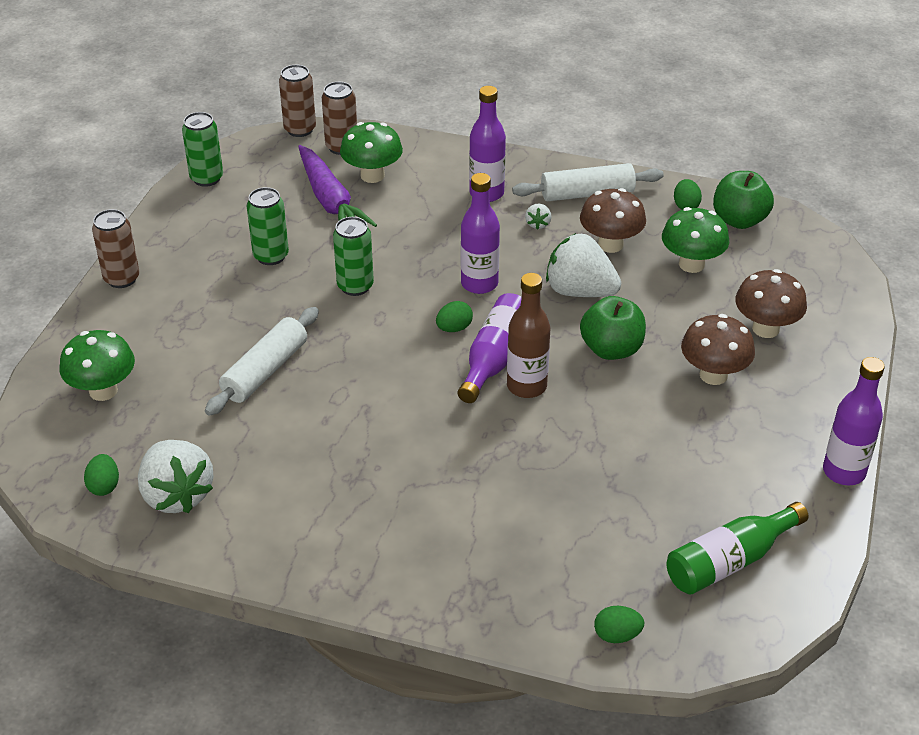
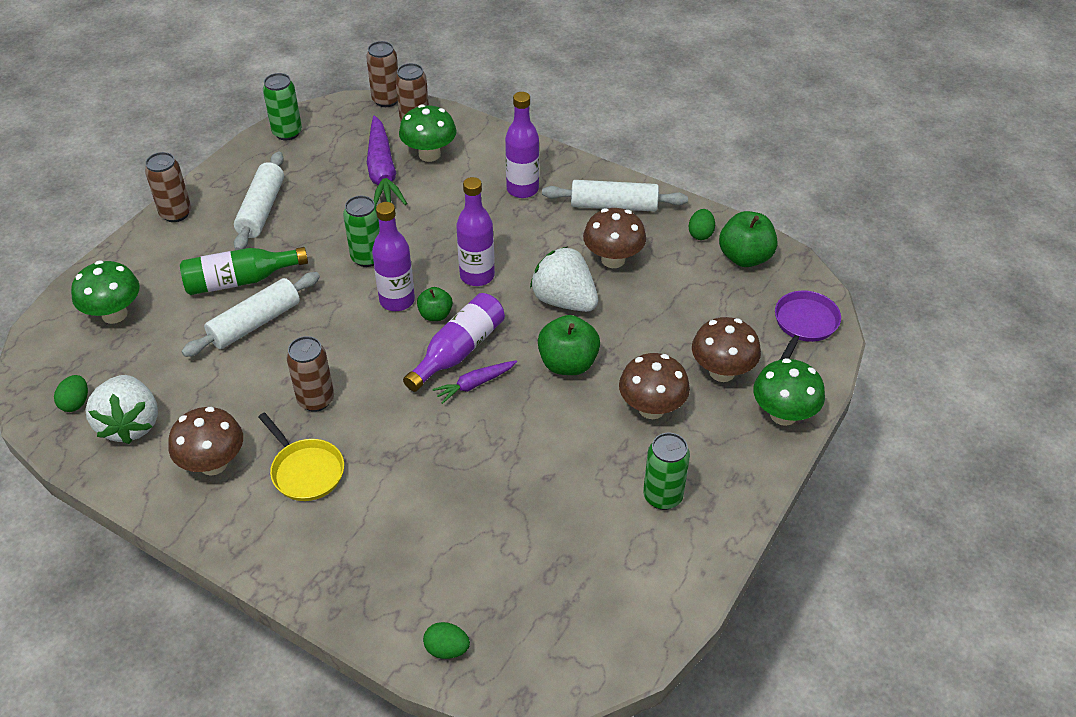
camera: 15 degrees right, 5 degrees up
green can [247,187,289,265] -> green can moved to [643,433,690,510]
green egg [436,301,473,332] -> green apple [417,287,453,321]
brown bottle [507,273,550,398] -> purple carrot [432,360,517,404]
white strawberry [525,204,551,230] -> none
green mushroom [662,207,729,273] -> green mushroom moved to [753,358,825,426]
green bottle [667,502,808,595] -> green bottle moved to [180,247,308,295]
purple bottle [823,357,885,485] -> purple bottle moved to [372,202,415,311]
none -> brown mushroom [168,407,243,476]
none -> white rolling pin [234,152,284,250]
none -> yellow pan [258,412,344,501]
none -> brown can [286,336,334,412]
none -> purple pan [775,291,841,360]

